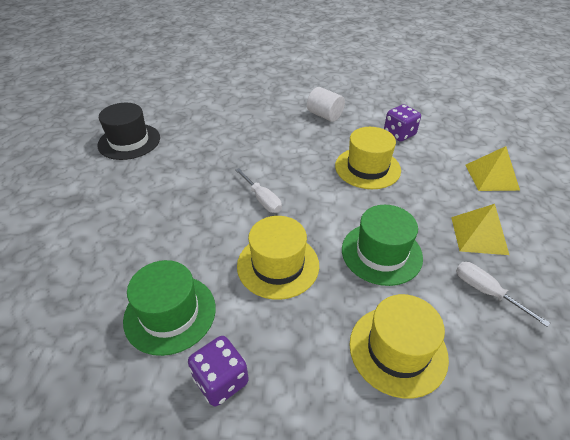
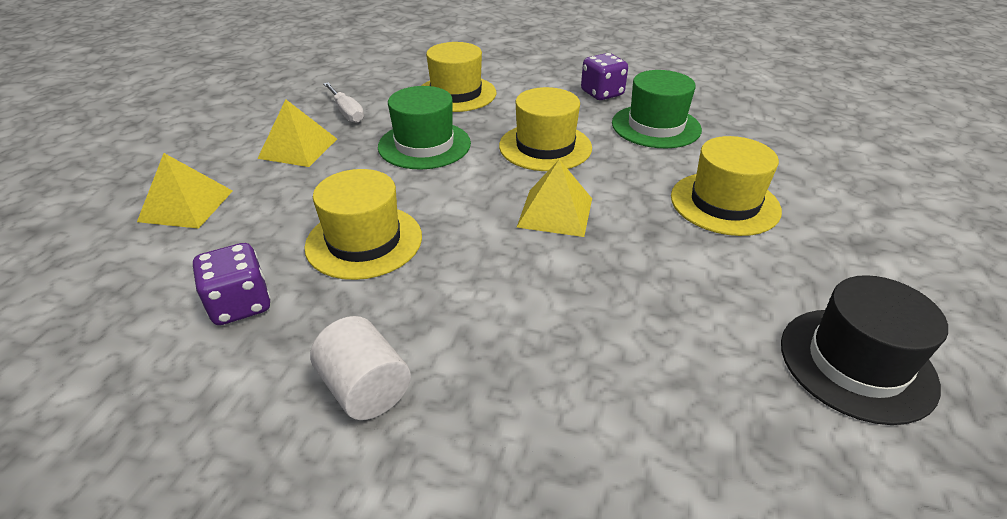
camera: 170 degrees left, 5 degrees down
white screwdriver [236,168,282,213] -> yellow pyramid [516,159,592,237]
none -> yellow hat [671,136,782,236]

